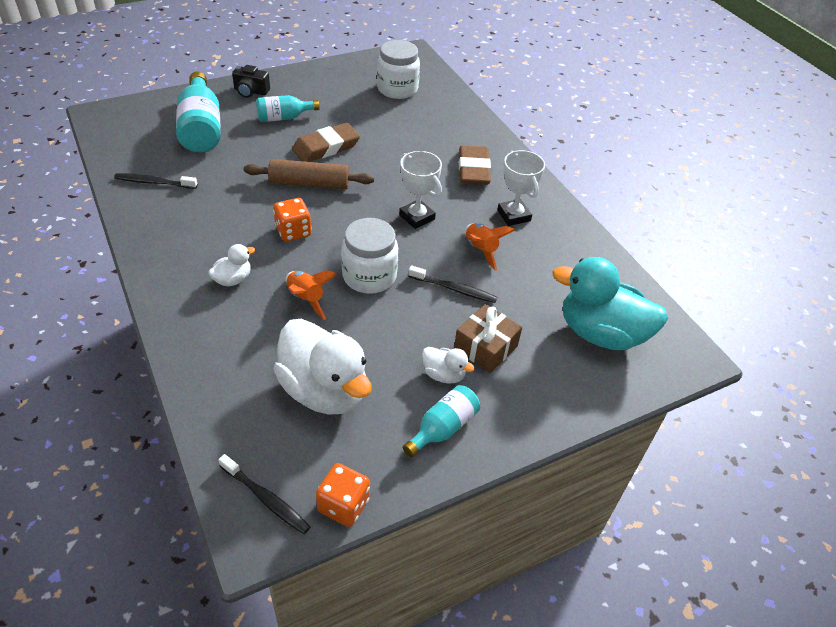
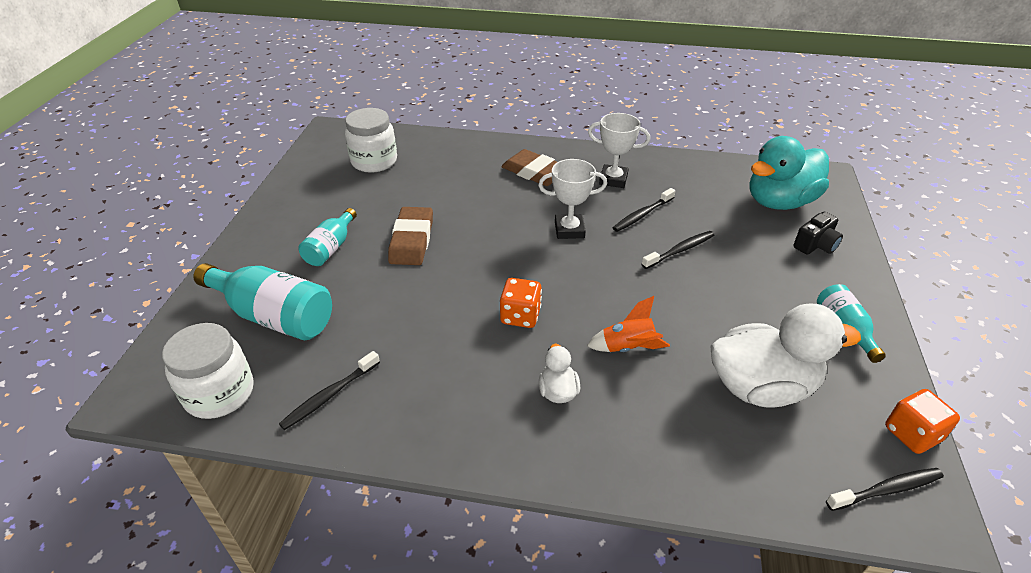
camera: 50 degrees left, 5 degrees down
black camera [232,65,270,98] -> black camera moved to [793,212,843,255]
brown rolling pin [244,159,374,189] -> none
white jar [341,218,398,294] -> white jar moved to [162,323,254,419]
white duck [422,347,475,384] -> none
brown gift [454,304,522,373] -> none
orange rocket [465,223,515,271] -> black toothbrush [613,188,676,232]

